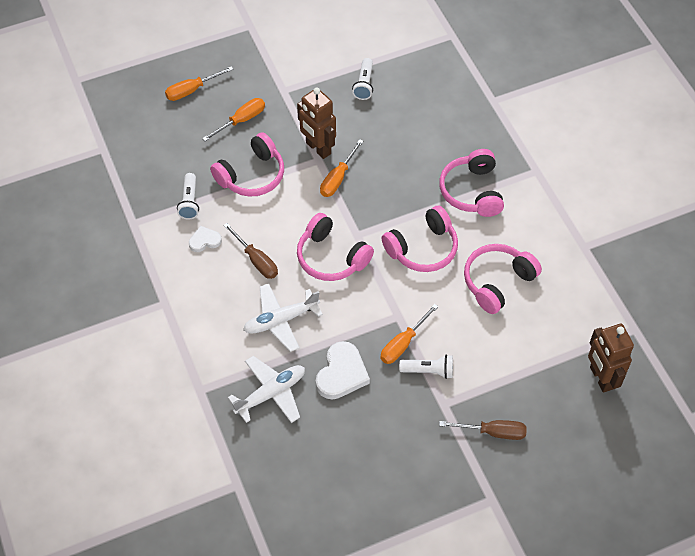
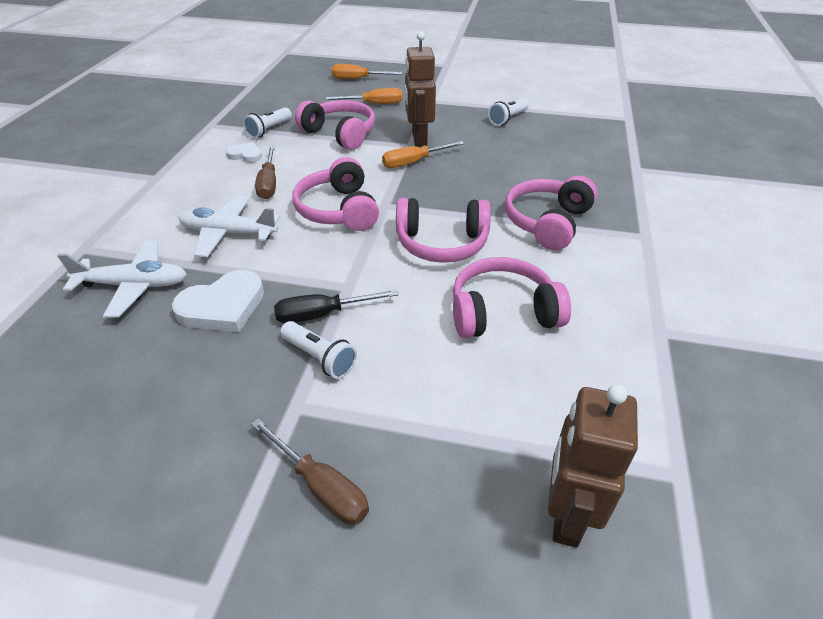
camera: 35 degrees right, 15 degrees down
pink headphones [210,132,284,197] -> pink headphones turned 135 degrees counterclockwise [295,100,375,150]
orange screwdriver [380,304,439,364] -> black screwdriver [274,290,399,323]

